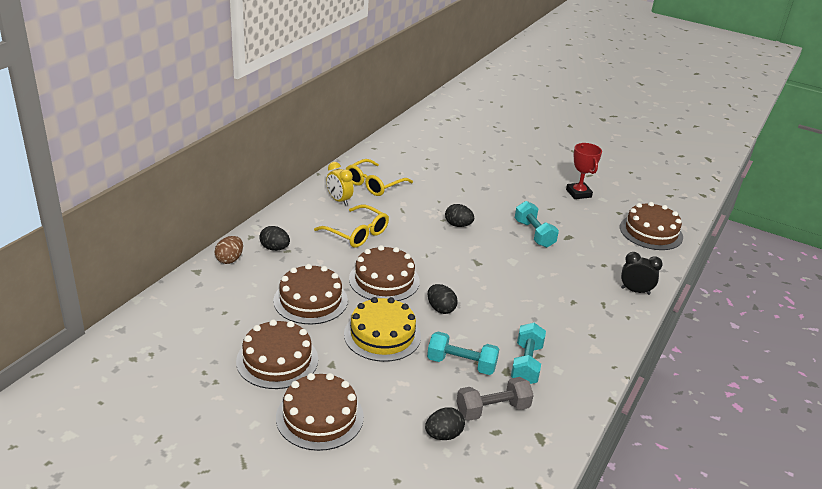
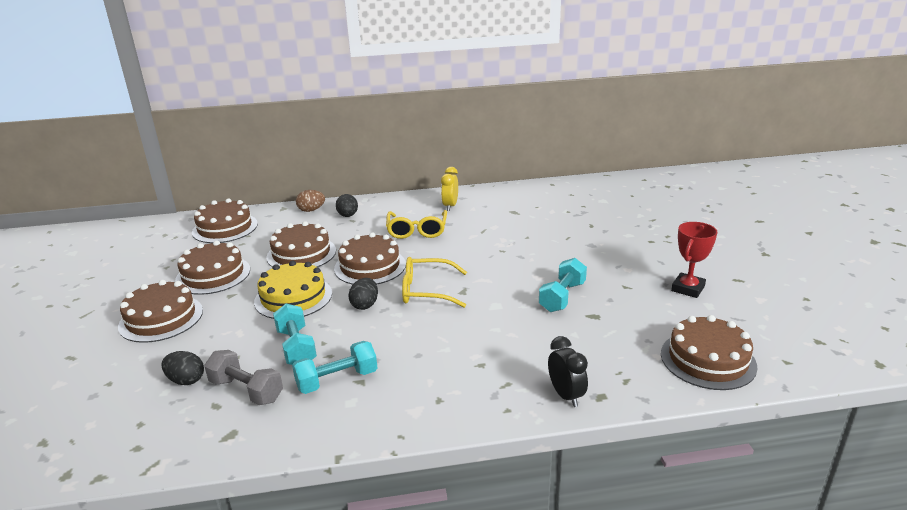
camera: 55 degrees right, 5 degrees down
yellow glasses [346,159,413,196] -> yellow glasses moved to [402,257,467,308]
black egg [445,204,474,227] -> none
none -> brown cake [192,198,258,243]

